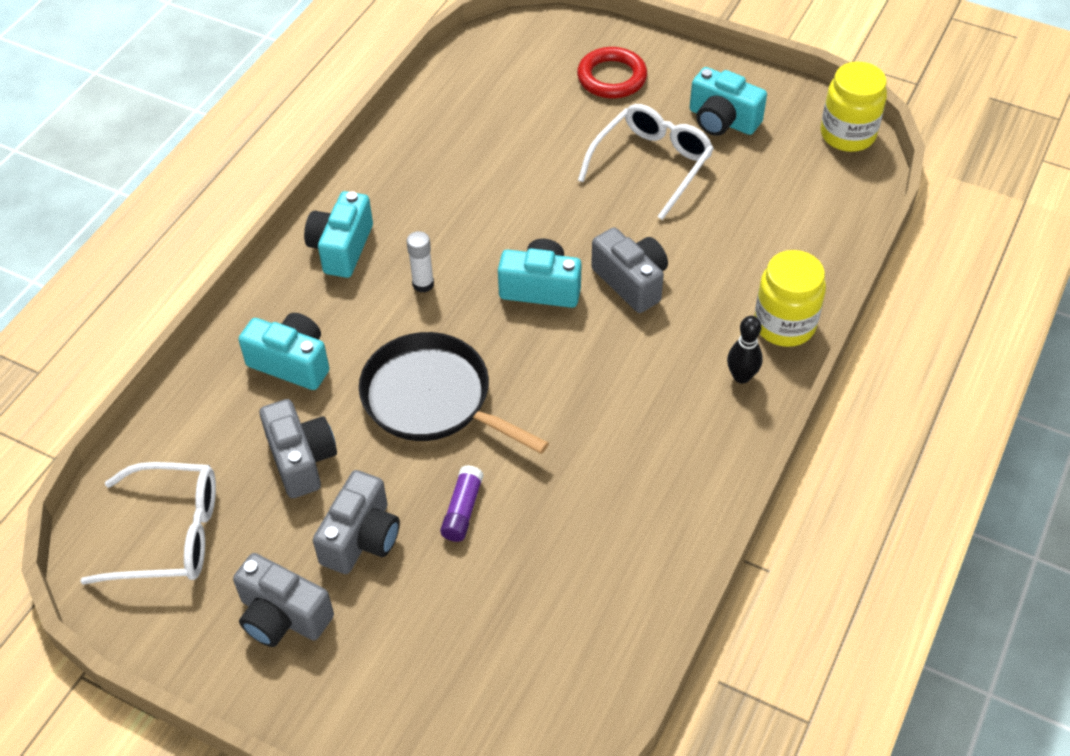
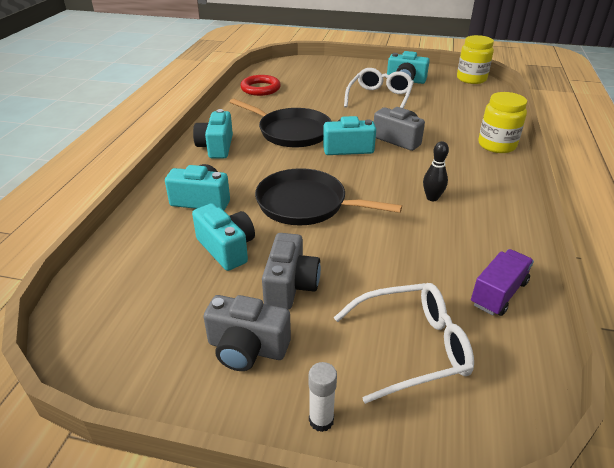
camera: 15 degrees left, 15 degrees down
white glasses [80,462,216,585] -> white glasses moved to [334,283,474,404]
grey camera [259,399,337,498] -> turquoise camera [192,203,255,271]
white glue stick [407,231,434,293] -> white glue stick moved to [309,362,337,432]
purple glue stick [440,465,484,542] -> none
red ring [577,47,647,98] -> red ring moved to [240,75,281,96]
black bowling pin [727,316,763,384] -> black bowling pin moved to [423,141,449,201]
none -> black pan [230,98,332,147]
none -> purple truck [471,249,534,316]

